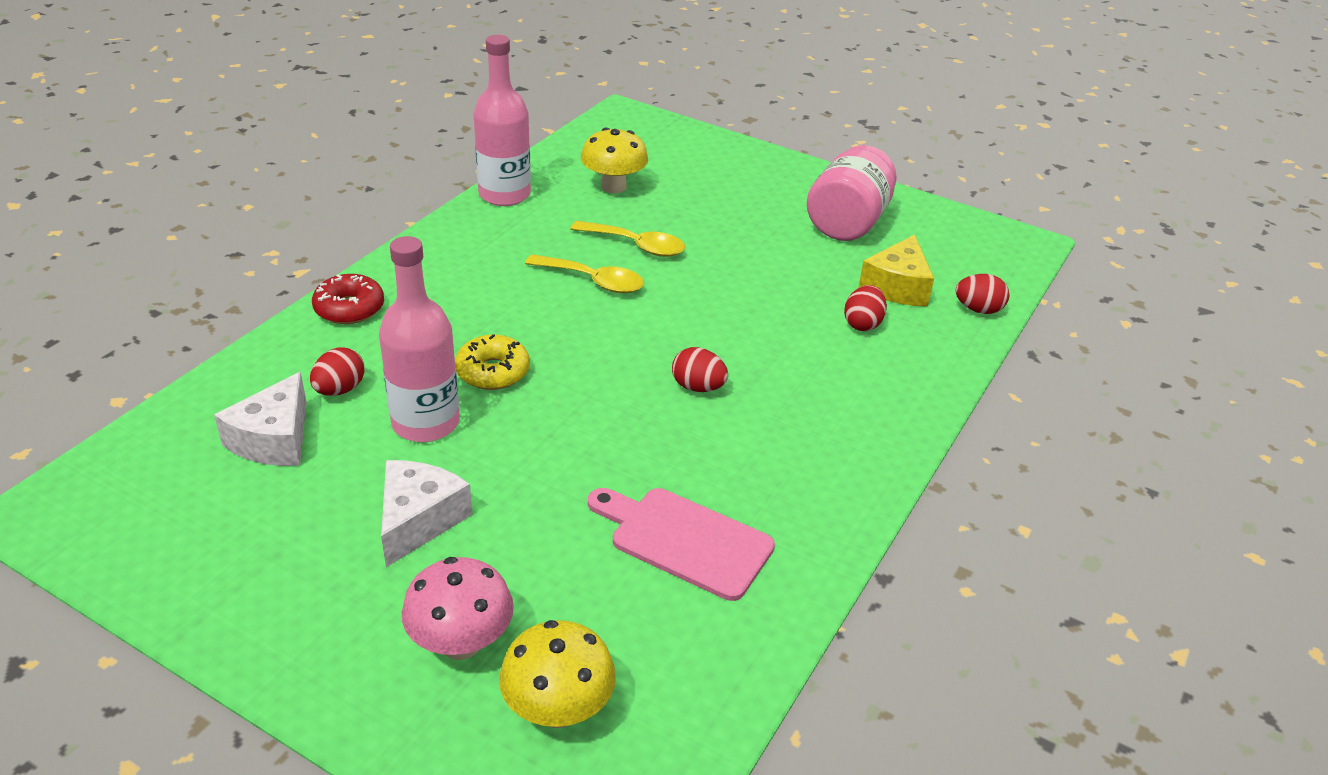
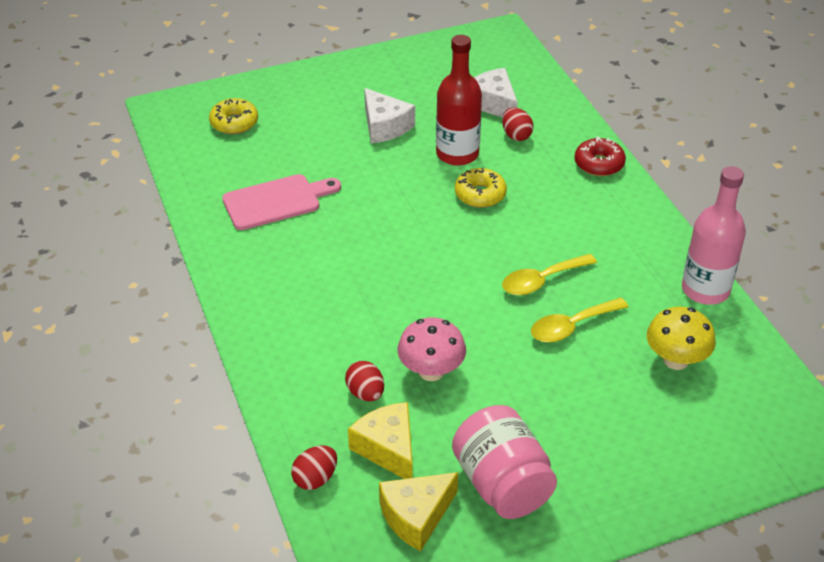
camera: 130 degrees right, 5 degrees up
pink bottle [379,236,460,442] -> red bottle [436,35,482,166]
pink mushroom [402,557,514,660] -> pink mushroom moved to [398,317,466,381]
yellow mushroom [499,620,616,728] -> yellow donut [209,98,258,134]
red egg [672,347,728,392] -> none
none -> yellow cheese [379,472,458,552]

